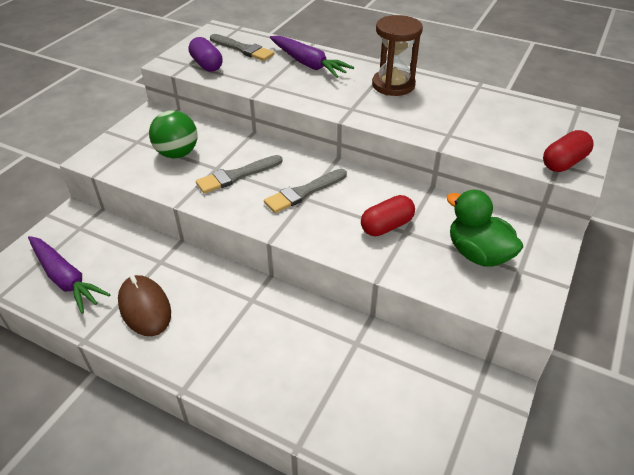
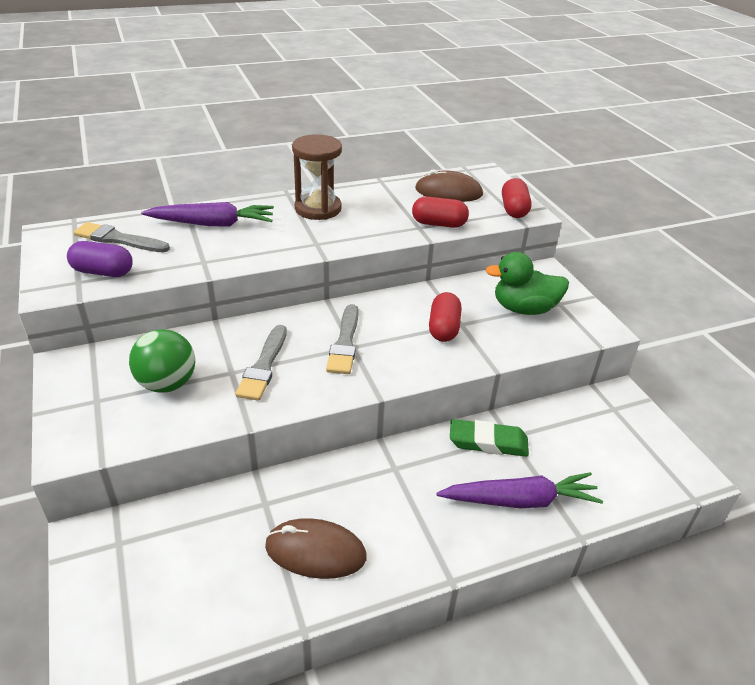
camera: 50 degrees left, 5 degrees down
purple carrot [28,236,111,314] -> purple carrot moved to [436,472,603,508]
grey brush [210,34,275,61] -> grey brush turned 150 degrees counterclockwise [73,222,170,253]
none -> red capsule [412,196,469,228]
none -> brown mouse [415,169,483,202]
none -> green eraser [450,419,529,457]

